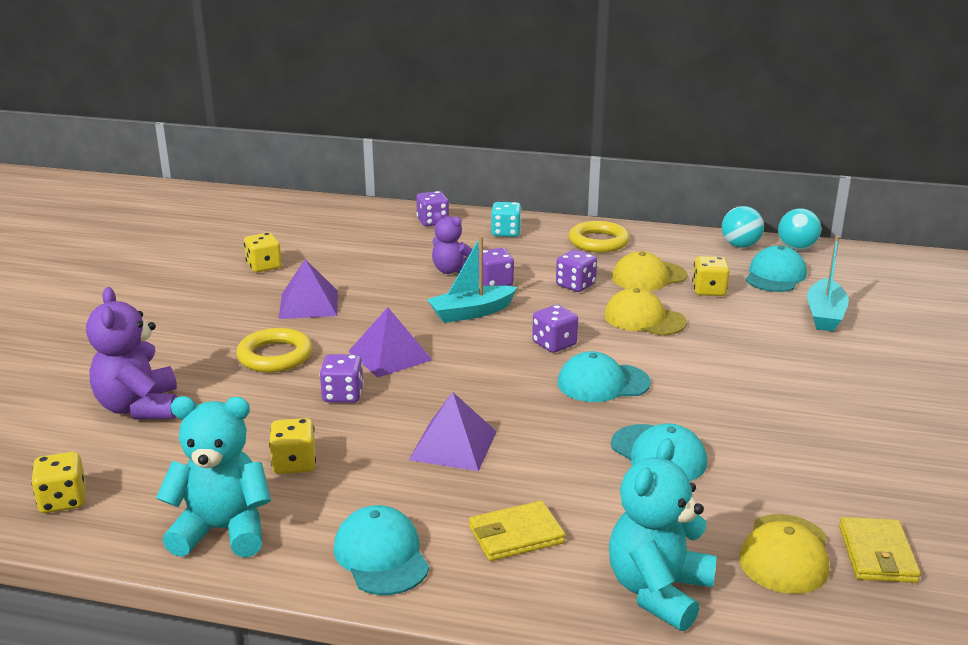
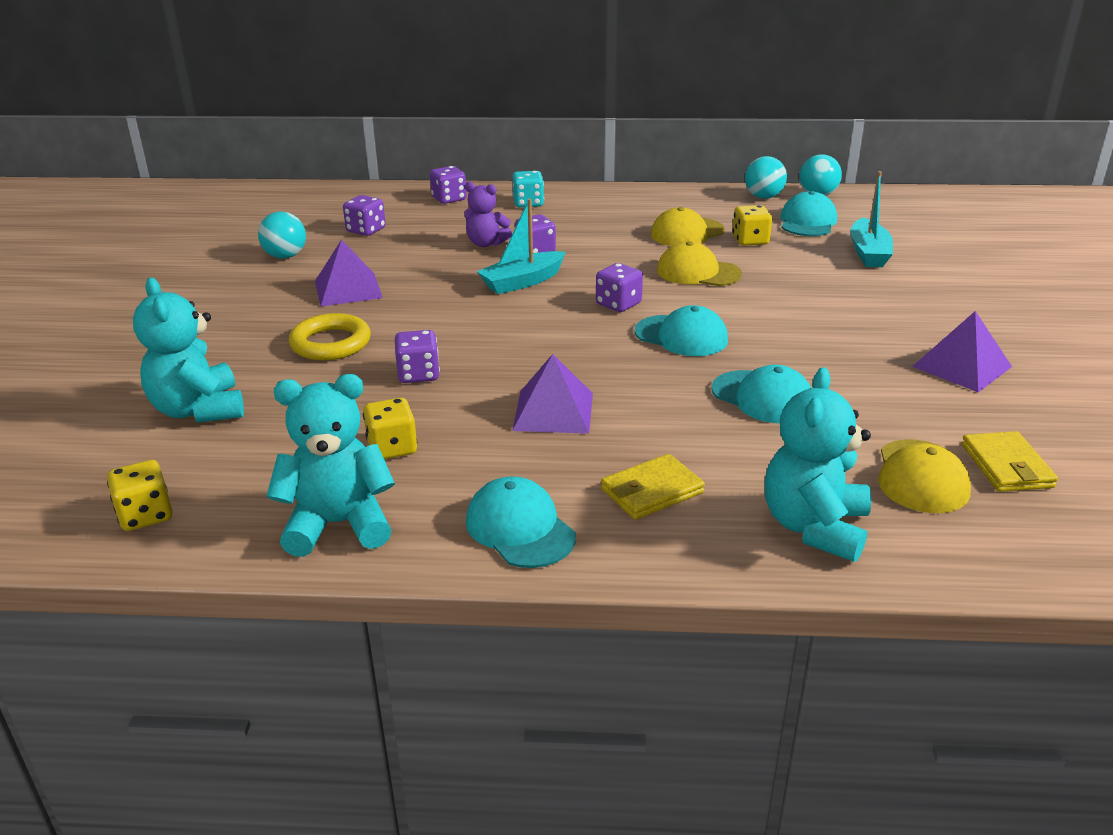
camera: 10 degrees left, 5 degrees up
purple teddy bear [86,287,177,420] -> turquoise teddy bear [133,278,244,423]
yellow dice [244,233,282,273] -> turquoise ball [258,212,306,259]
purple pyramid [348,307,432,378] -> purple pyramid moved to [912,311,1012,392]
purple dice [556,250,597,292] -> purple dice moved to [343,195,386,236]
turquoise cap [558,351,651,402] -> turquoise cap turned 135 degrees counterclockwise [635,305,728,356]
yellow ring [569,221,630,253] -> none

